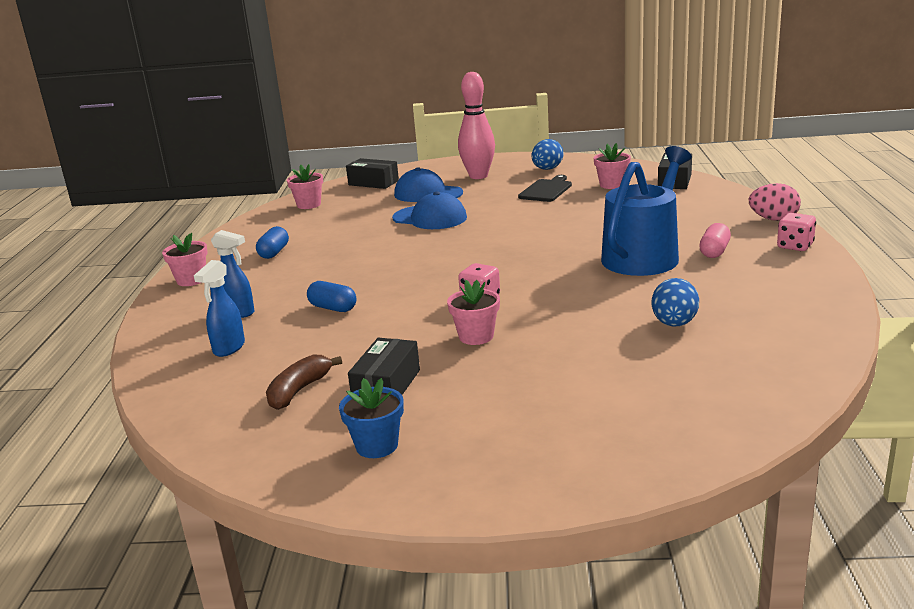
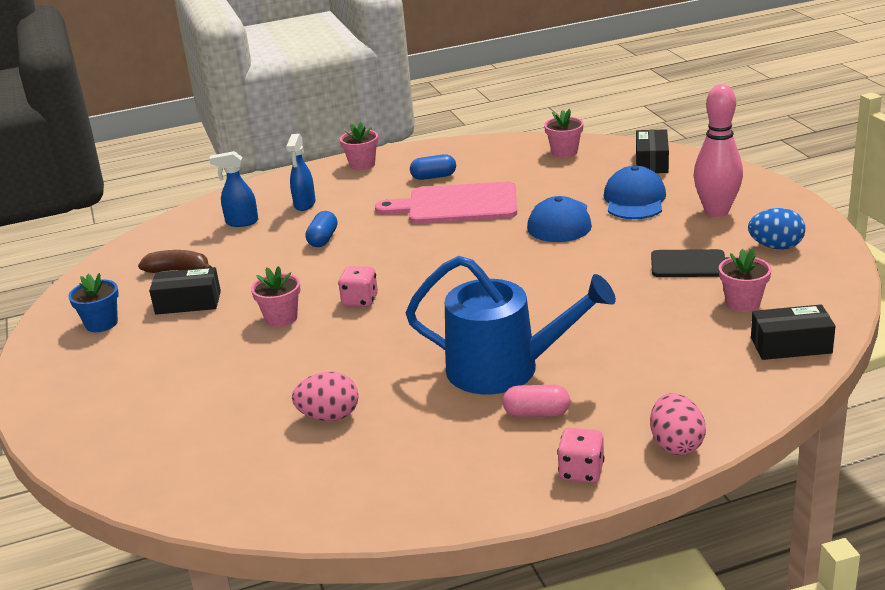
camera: 70 degrees right, 5 degrees up
blue egg [652,278,699,327] -> pink egg [292,372,359,421]
none -> pink cutting board [375,182,517,224]

